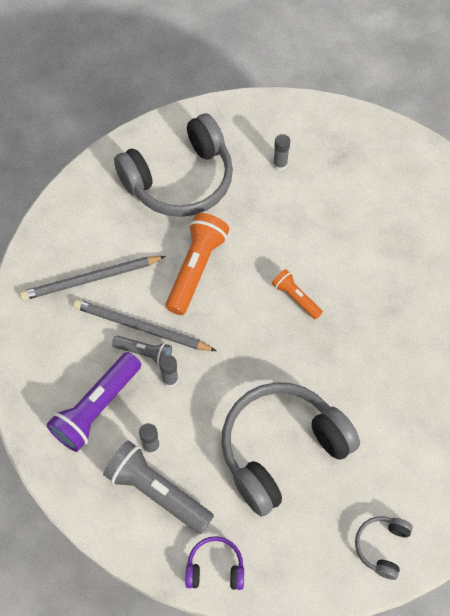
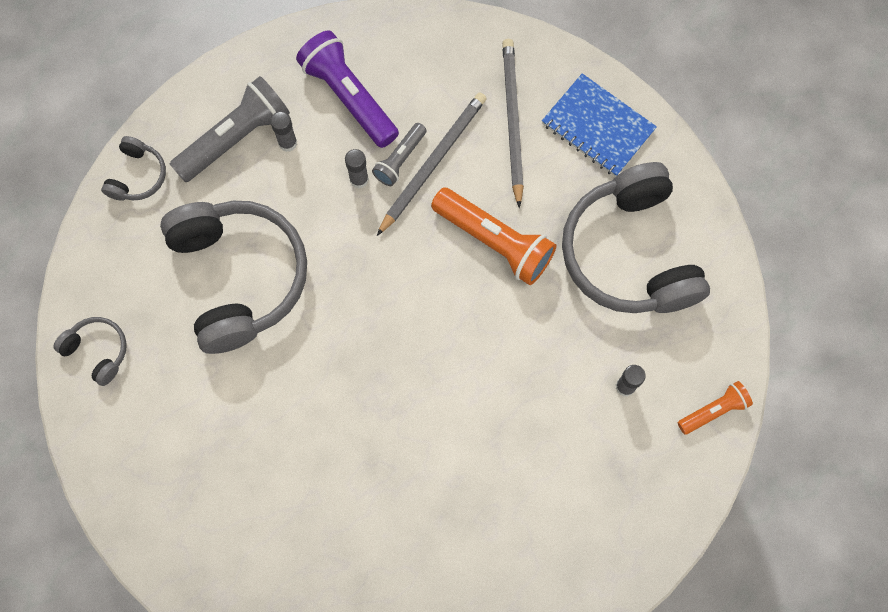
camera: 105 degrees right, 10 degrees up
purple headphones [185,536,244,590] -> grey headphones [101,136,166,201]
orange flashlight [272,269,323,320] -> orange flashlight moved to [678,381,753,435]
none -> blue notebook [542,73,657,177]

